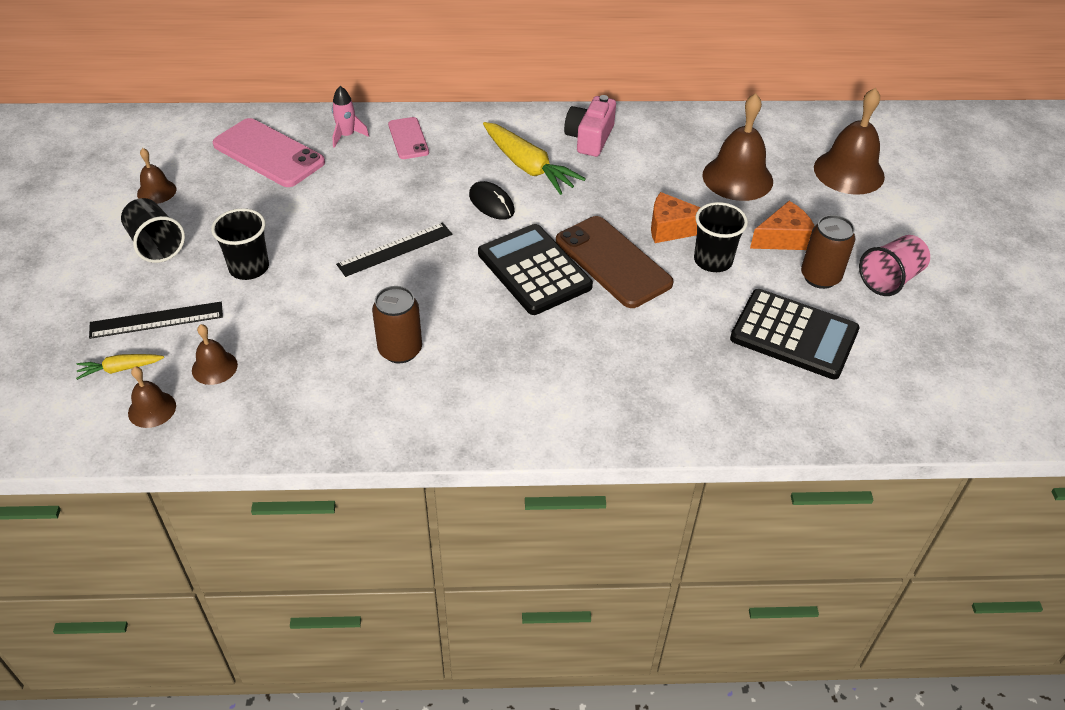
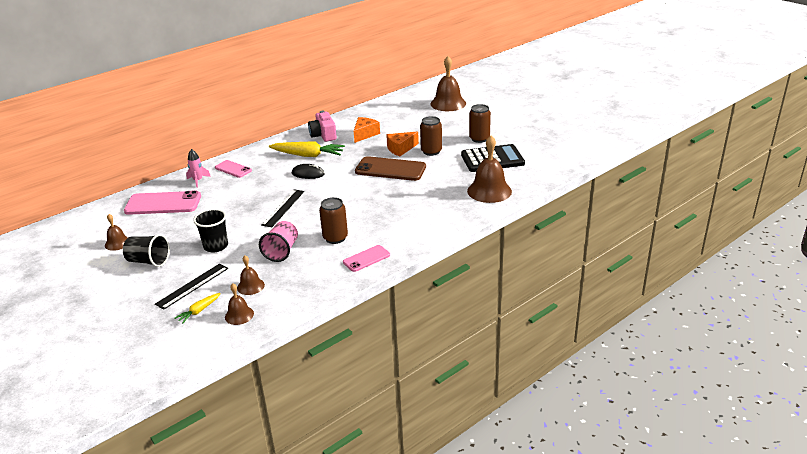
camera: 35 degrees left, 15 degrees down
black calculator [478,224,593,315] -> none
black cup [694,202,748,272] -> brown can [420,116,442,156]
brown bell [702,93,773,201] -> brown bell moved to [467,136,512,203]
orange cheese [750,201,814,250] -> orange cheese moved to [354,117,380,143]
pink cup [859,235,930,296] -> pink cup moved to [259,221,298,262]
none -> pink phone [343,245,390,272]

